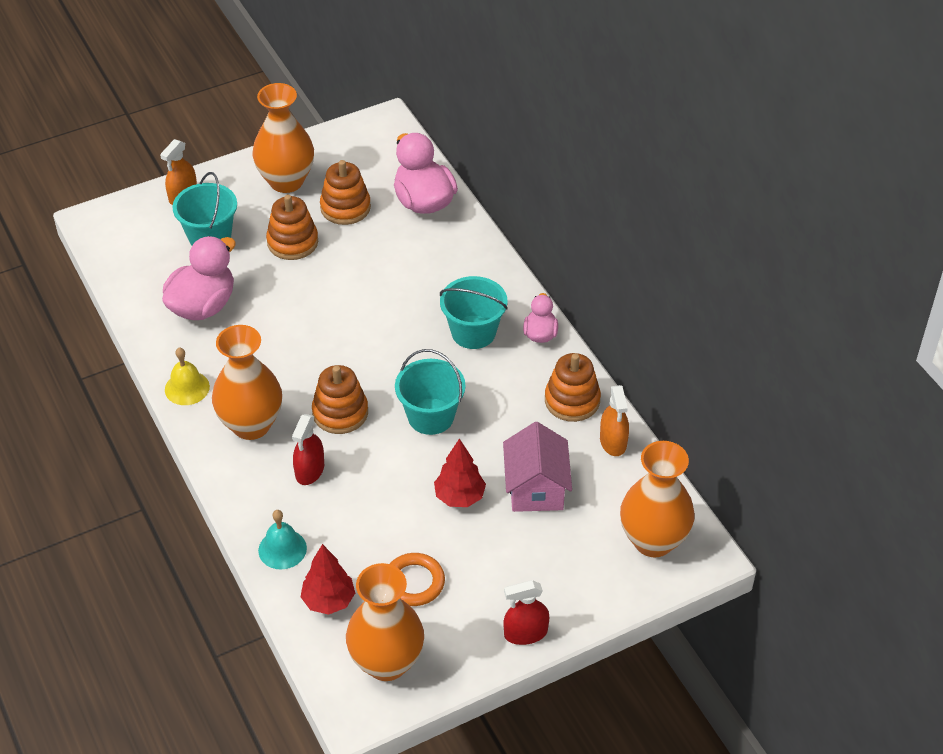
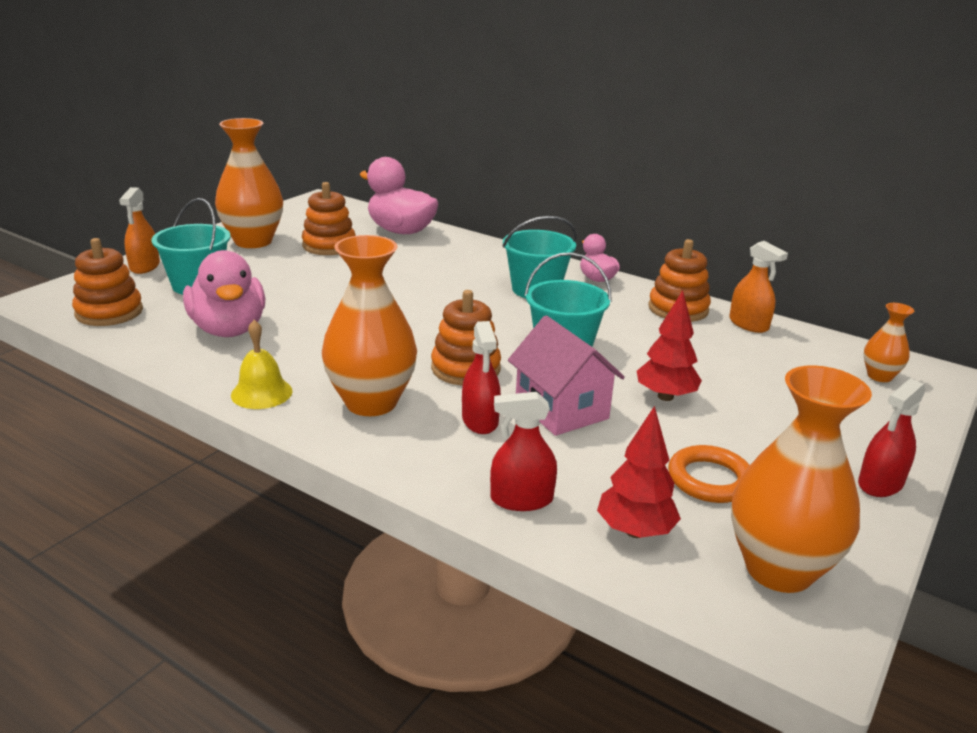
camera: 30 degrees left, 20 degrees down
pink duck [162,236,236,320] -> pink duck turned 150 degrees clockwise [183,250,265,337]
turquoise bell [258,510,307,569] -> red spray bottle [490,392,557,511]
orange stacking toy [266,195,318,260] -> orange stacking toy moved to [72,238,143,326]
pink house [503,422,572,512] -> pink house moved to [508,315,625,436]
orange vase [620,441,695,557] -> orange vase [864,303,914,382], size x0.50

